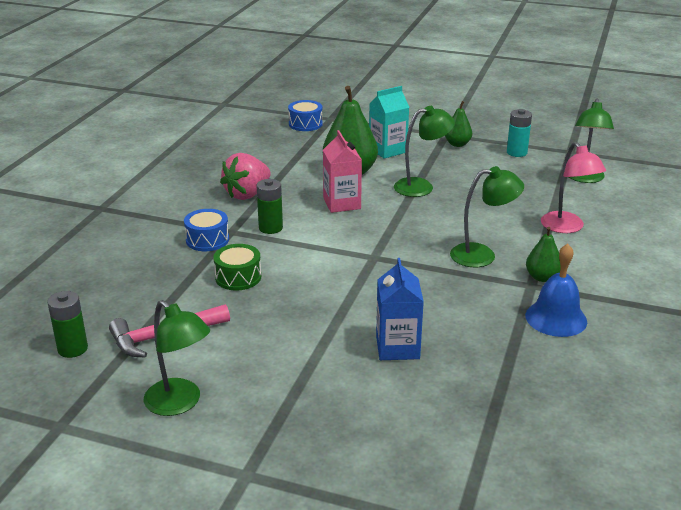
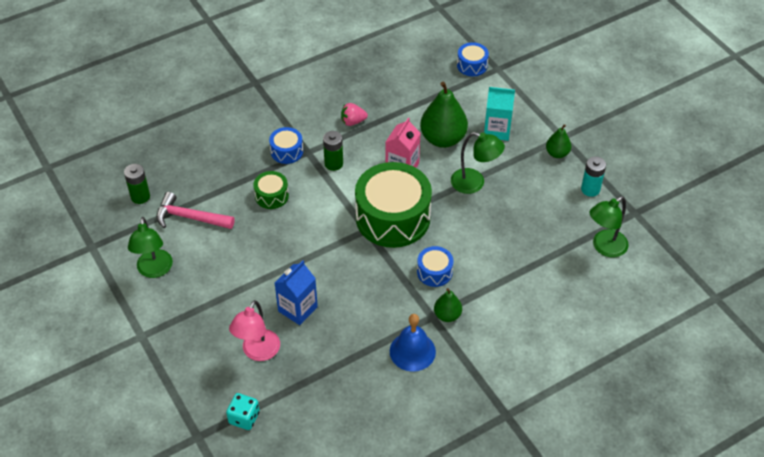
camera: 40 degrees right, 20 degrees up
pink strawberry [220,153,271,200] -> pink strawberry [341,103,368,126], size x0.61
green lamp [450,166,524,267] -> blue drum [417,246,453,287]
pink lamp [541,142,606,233] -> pink lamp moved to [229,300,280,361]
none -> turquoise dice [226,393,260,430]
none -> green drum [355,162,432,248]

